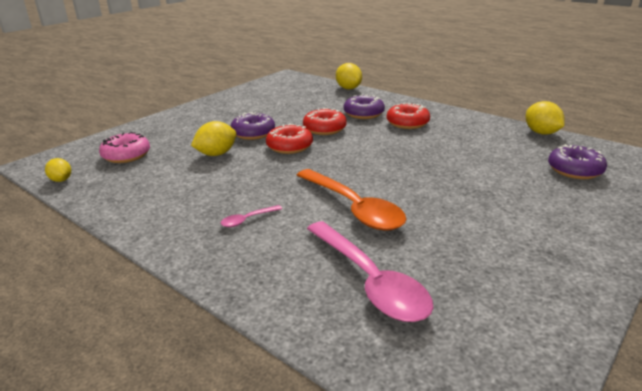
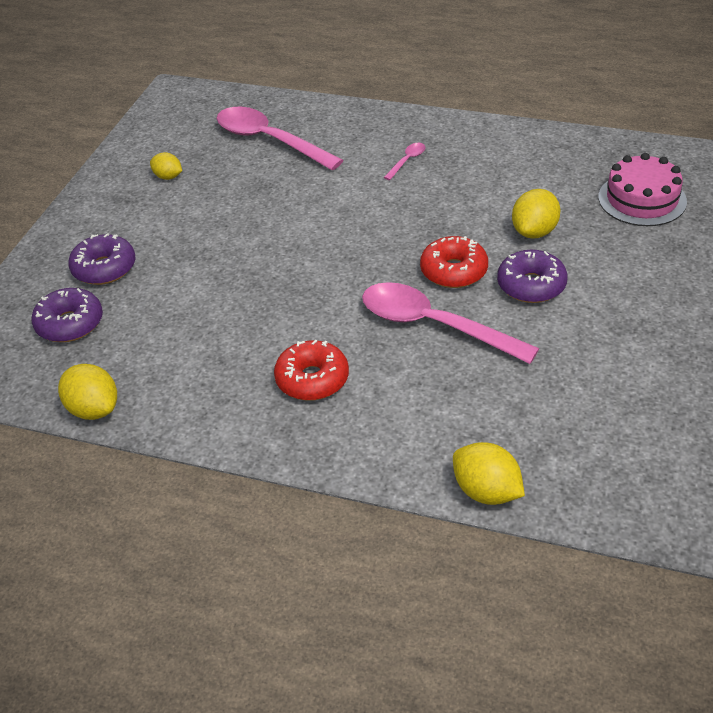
camera: 160 degrees right, 15 degrees up
yellow lemon [45,158,71,182] -> yellow lemon moved to [150,152,182,180]
pink donut [99,132,150,163] -> pink cake [598,153,687,226]
orange spoon [297,169,406,230] -> none
red donut [303,108,347,135] -> pink spoon [362,282,540,364]
purple donut [344,94,385,119] -> purple donut moved to [68,233,136,285]

